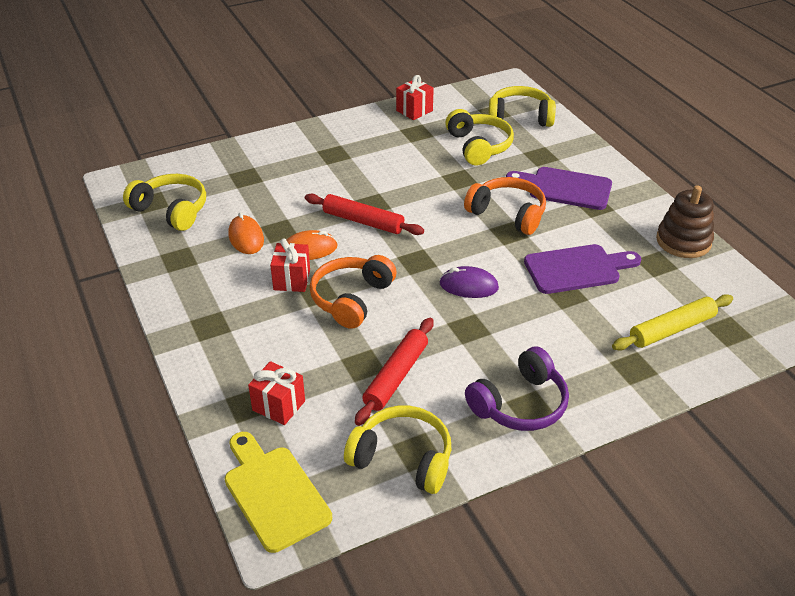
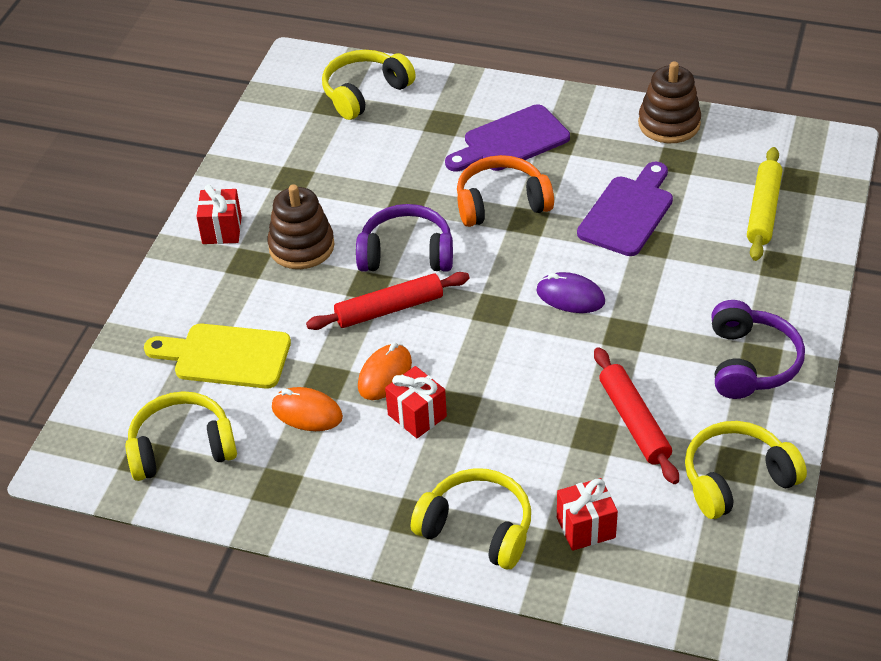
camera: 45 degrees left, 5 degrees up
yellow cutting board [225,432,332,553] -> yellow cutting board moved to [144,324,291,389]
orange headphones [310,255,396,329] -> none
red gift [396,75,434,120] -> red gift moved to [197,184,242,244]
purple mouse [439,266,499,298] -> purple mouse turned 60 degrees clockwise [536,272,605,313]
yellow headphones [445,109,514,166] -> yellow headphones moved to [411,468,531,569]
none -> brown stacking toy [267,184,335,269]
none -> purple headphones [356,204,453,271]

